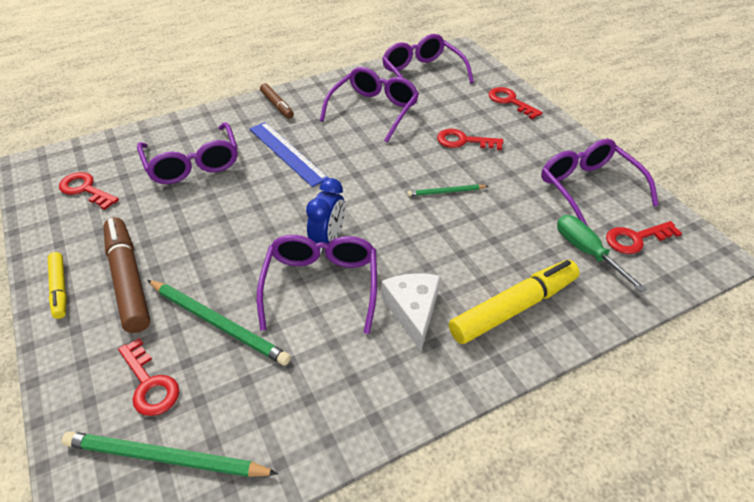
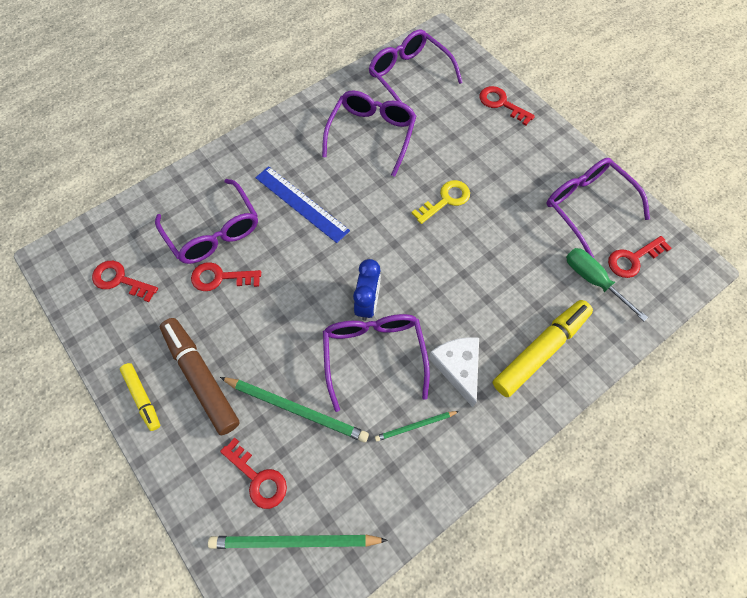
camera: 10 degrees left, 20 degrees up
brown marker [260,83,294,119] -> none
green pencil [407,185,488,196] -> green pencil moved to [375,411,459,442]
red key [437,129,503,150] -> red key moved to [191,262,261,291]
none -> yellow key [412,180,470,224]

